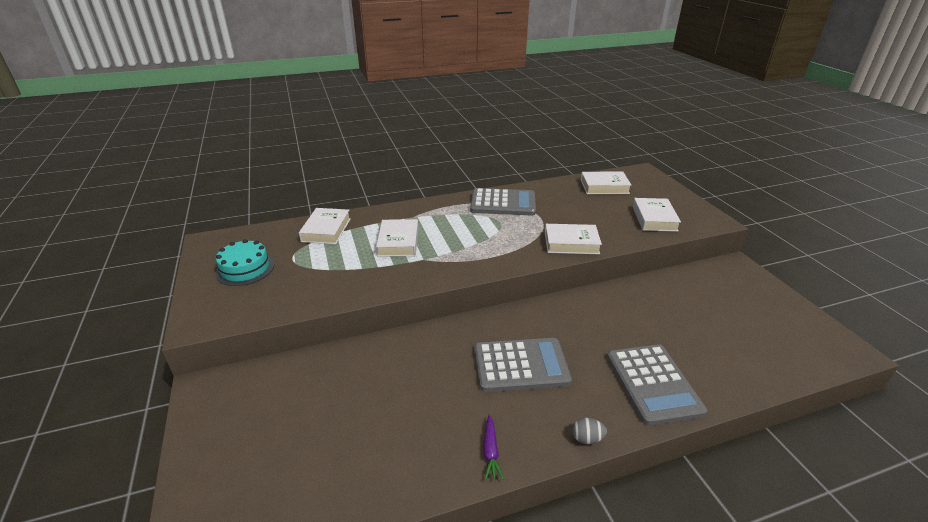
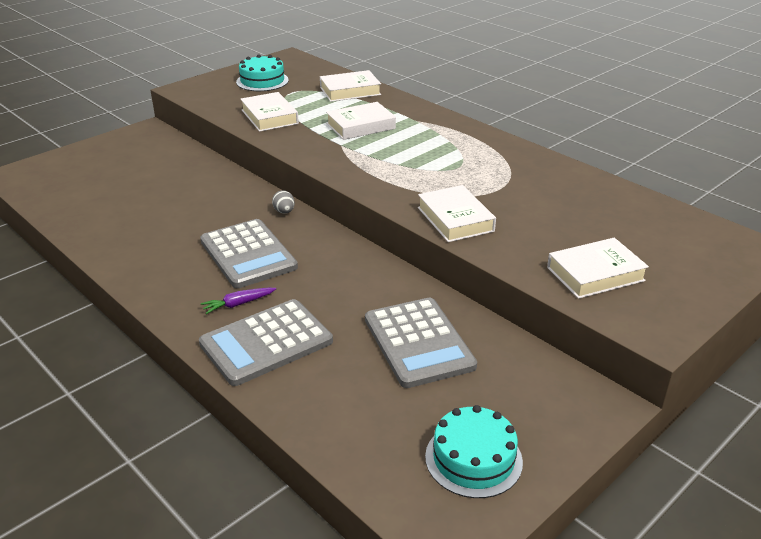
camera: 65 degrees right, 0 degrees up
grey calculator [470,188,536,216] -> grey calculator moved to [365,298,477,388]
purple carrot [483,415,504,480] -> purple carrot moved to [201,288,276,314]
grey egg [572,418,607,444] -> grey egg moved to [272,190,295,214]
white book [581,171,632,194] -> white book moved to [240,92,299,132]
none -> turquoise cake [425,405,523,498]

